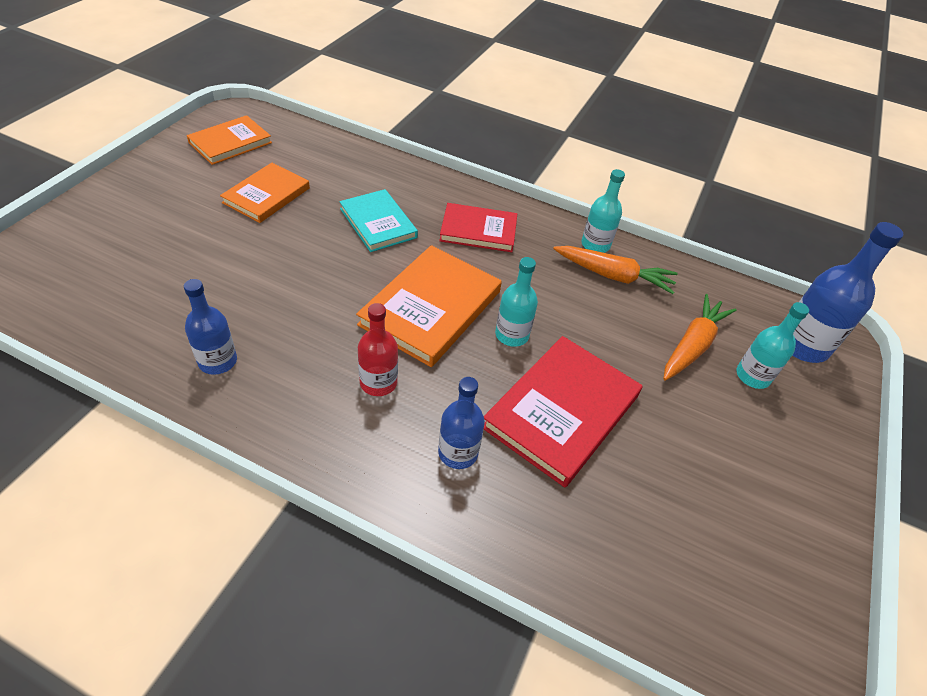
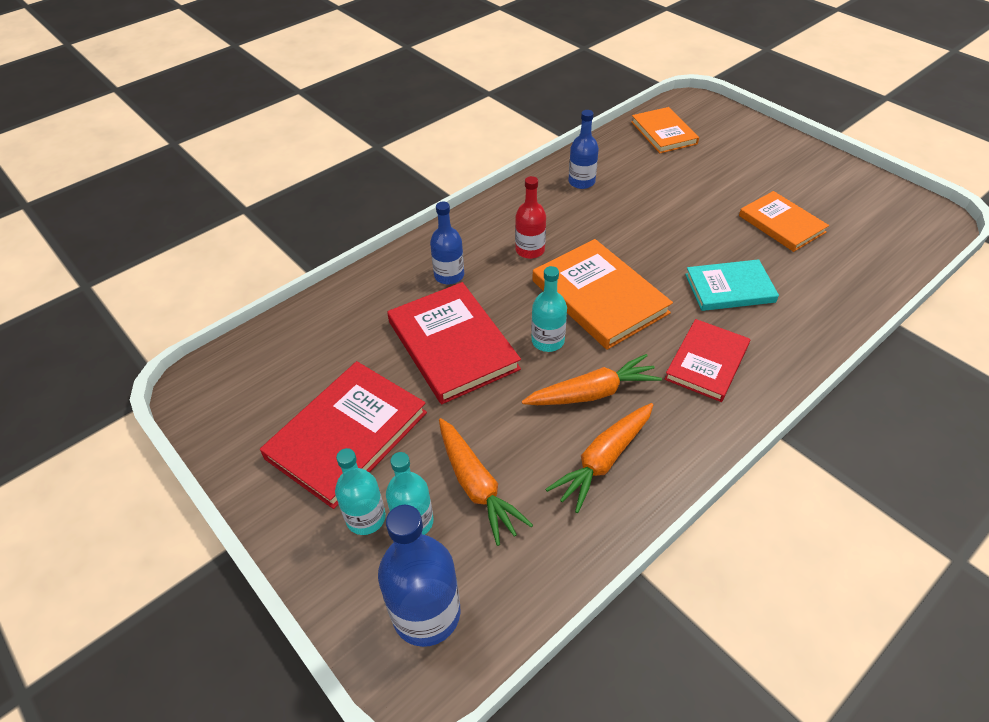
camera: 120 degrees right, 0 degrees up
orange book [187,115,272,165] -> orange book moved to [631,107,699,153]
turquoise bottle [581,169,625,253] -> turquoise bottle moved to [335,448,386,535]
none -> red book [260,361,427,509]
none -> orange carrot [522,354,662,405]

